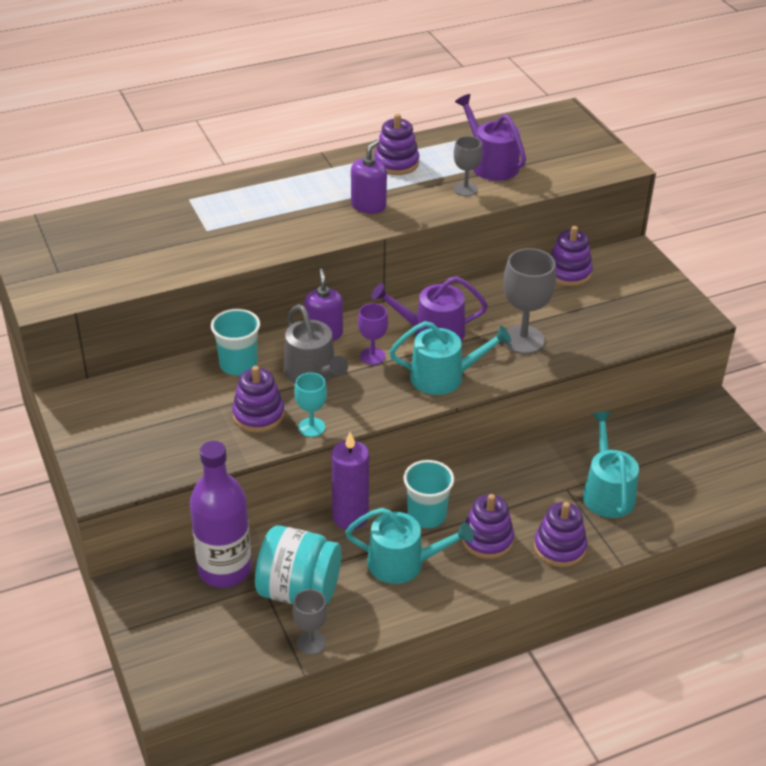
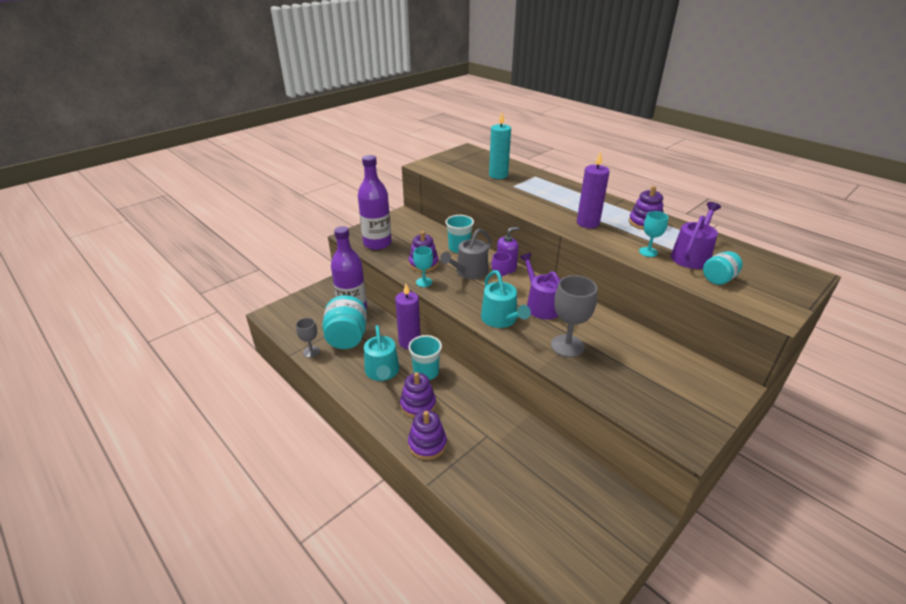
camera: 70 degrees right, 5 degrees down
purple soap dispenser [351,140,387,214] -> purple candle [577,151,610,228]
grey goblet [454,136,483,196] -> turquoise goblet [639,211,668,257]
purple stacking toy [551,226,593,286] -> none
turquoise watering can [583,412,639,518] -> none
none -> purple bottle [358,155,392,250]
none -> turquoise candle [489,112,511,179]
none -> turquoise jar [703,251,743,285]

